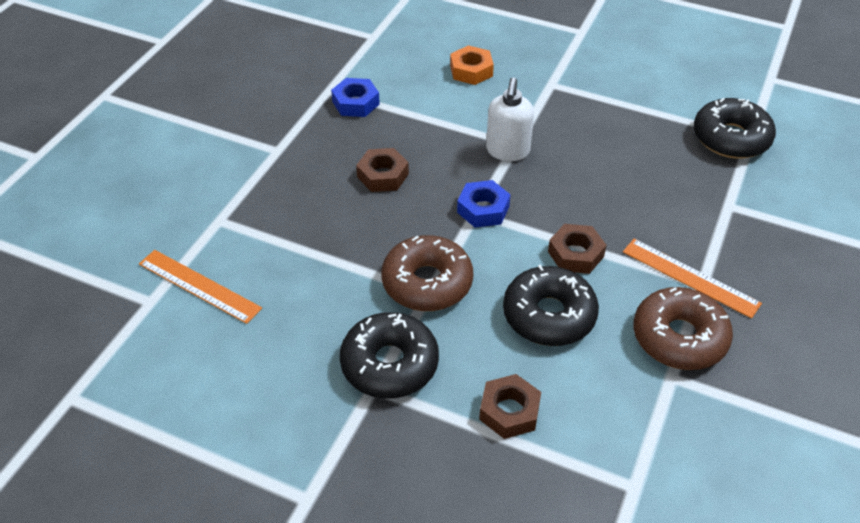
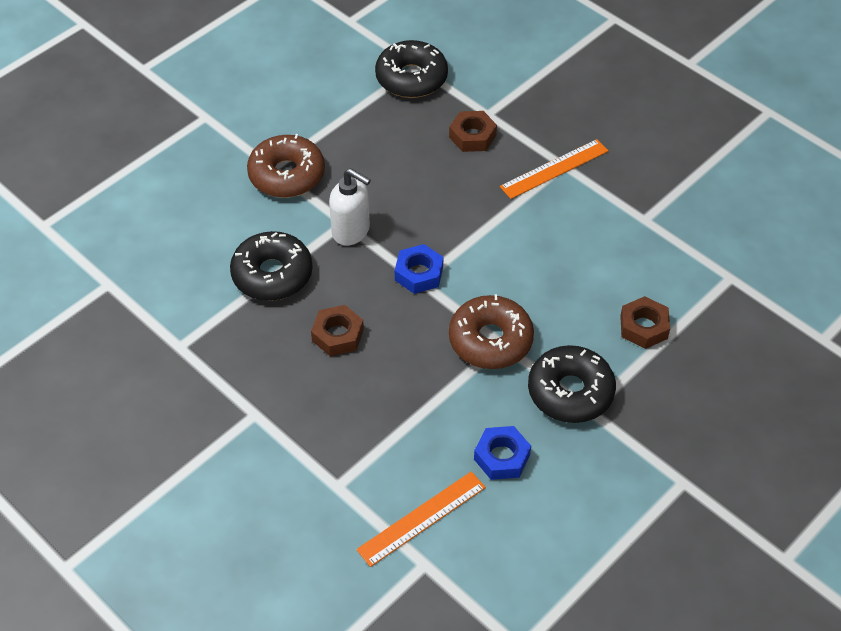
camera: 70 degrees left, 5 degrees up
blue nut [331,78,380,117] -> blue nut moved to [474,426,531,480]
orange nut [450,45,494,85] -> none
black donut [503,265,599,346] -> black donut moved to [230,231,313,301]
brown nut [548,224,606,274] -> brown nut moved to [449,111,497,152]
brown donut [633,287,733,370] -> brown donut moved to [247,134,325,198]

